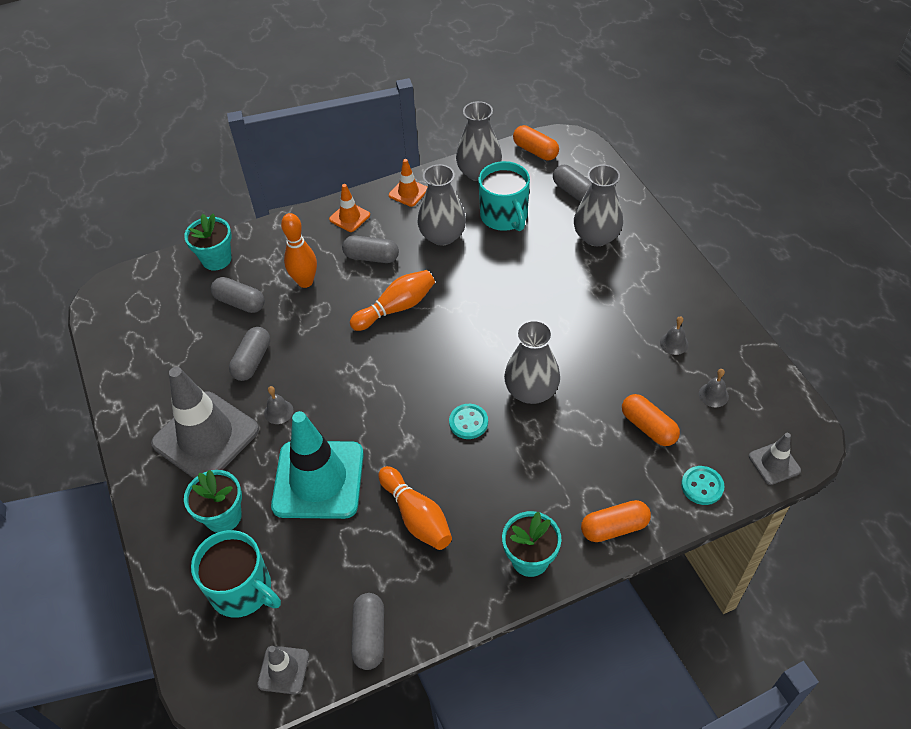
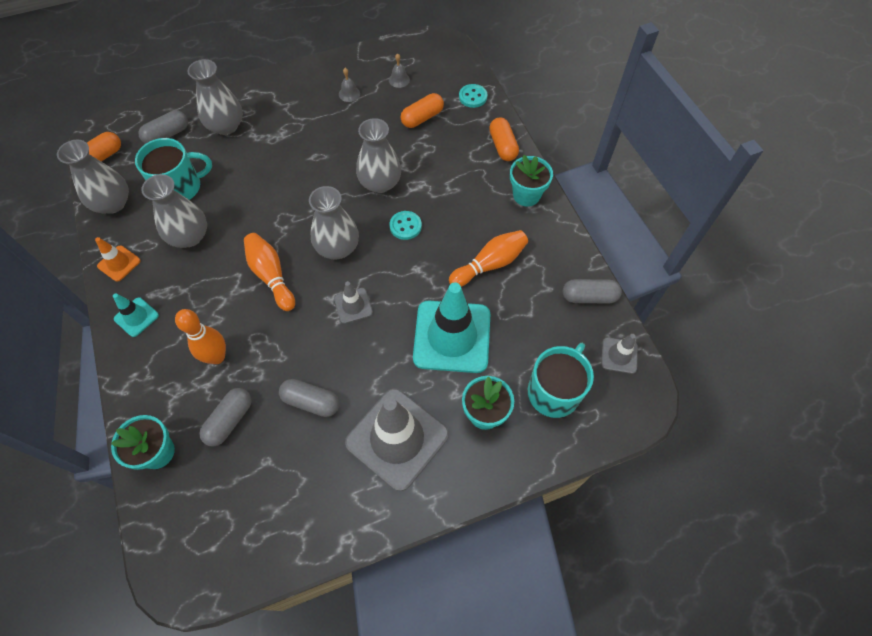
camera: 90 degrees left, 10 degrees up
grey bell [264,386,293,424] -> none
orange traffic cone [329,184,370,232] -> turquoise traffic cone [113,293,159,337]
grey capsule [342,236,399,263] -> none
grey traffic cone [749,433,801,485] -> grey traffic cone moved to [334,281,373,324]
none -> grey vase [309,186,359,259]

